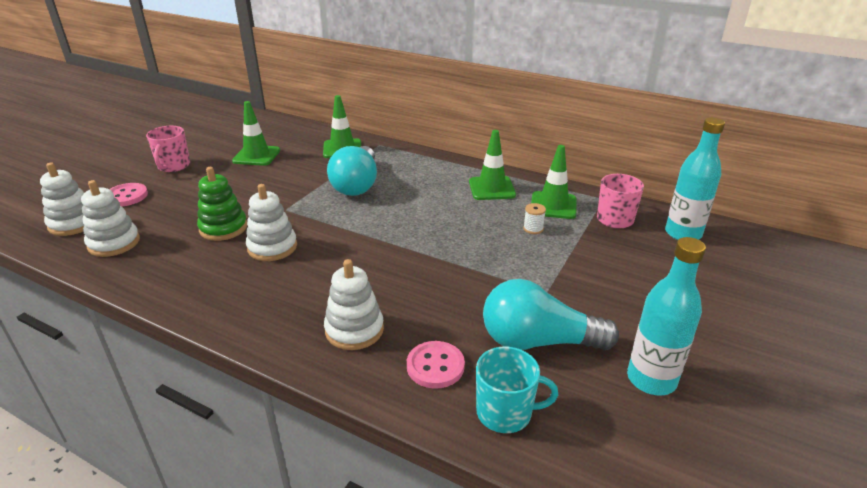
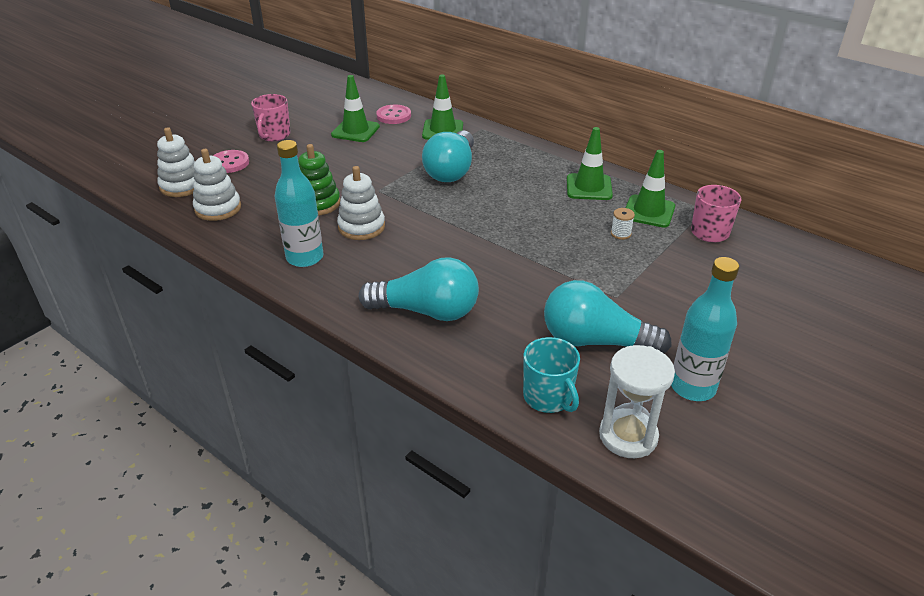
camera: 10 degrees right, 5 degrees up
white stacking toy [324,259,384,350] -> turquoise light bulb [359,257,479,321]
pink button [407,341,465,389] -> pink button moved to [376,105,411,124]
turquoise mug [476,347,558,433] -> turquoise mug turned 45 degrees clockwise [523,337,580,413]
turquoise bottle [665,117,725,240] -> turquoise bottle moved to [275,140,323,267]
none -> white hourglass [599,345,675,458]

